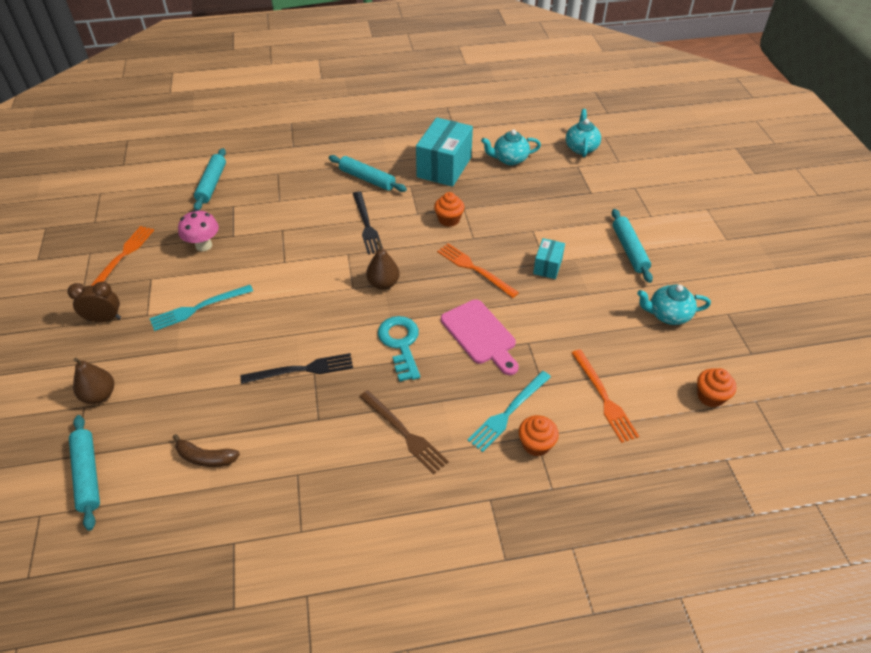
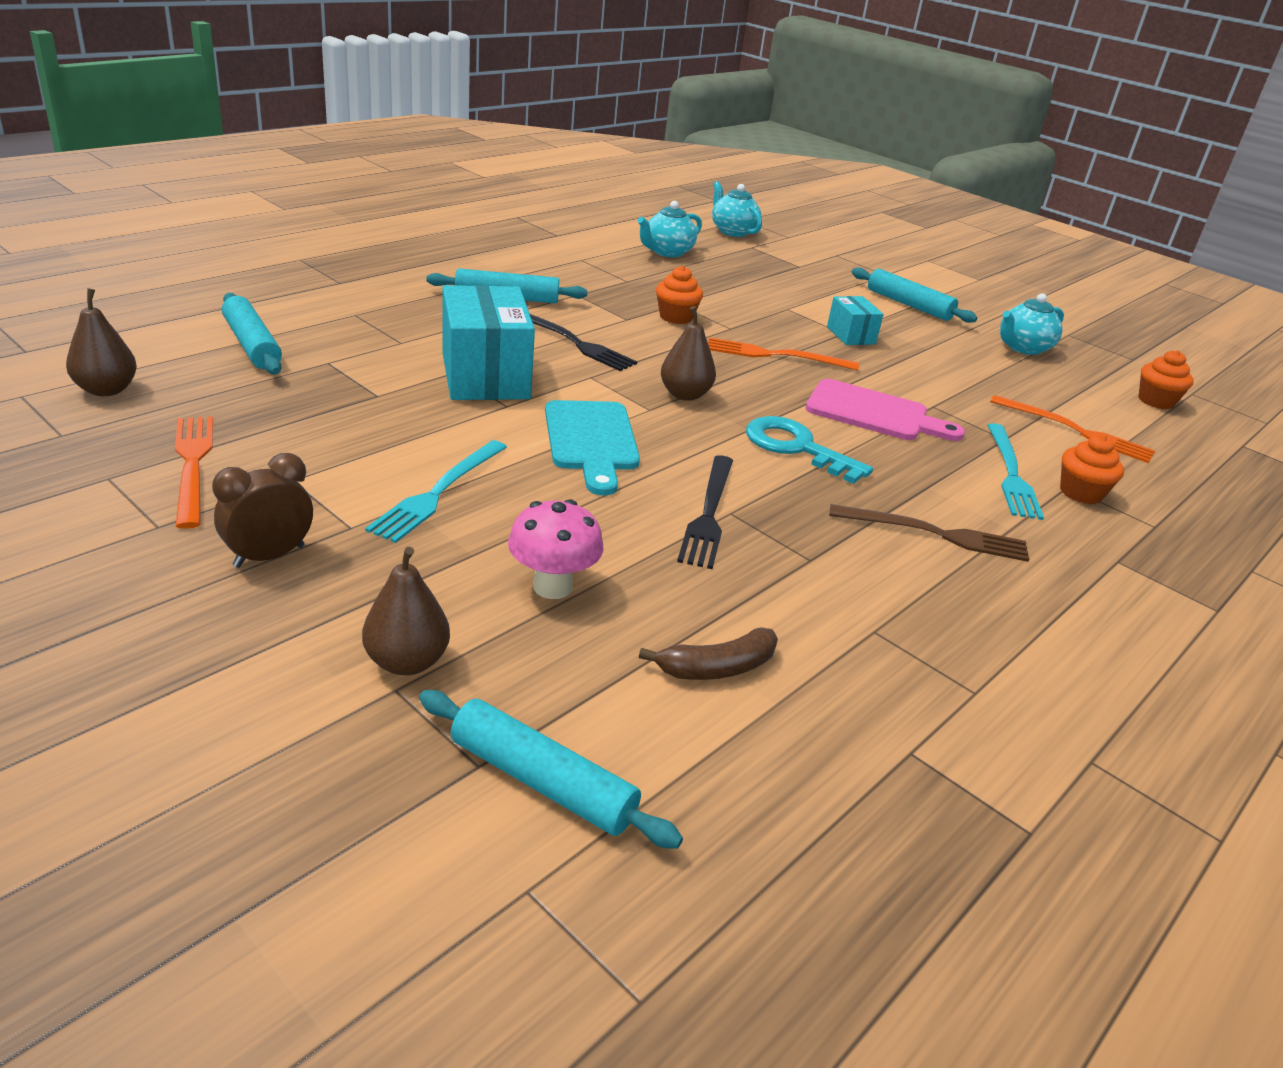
camera: 40 degrees left, 15 degrees down
pink mushroom [178,210,219,251] -> pink mushroom moved to [508,499,604,599]
black fork [241,353,353,384] -> black fork turned 150 degrees clockwise [677,455,733,569]
turquoise box [416,117,473,187] -> turquoise box moved to [442,285,535,400]
none -> brown pear [66,288,137,396]
none -> turquoise cutting board [545,400,640,496]

